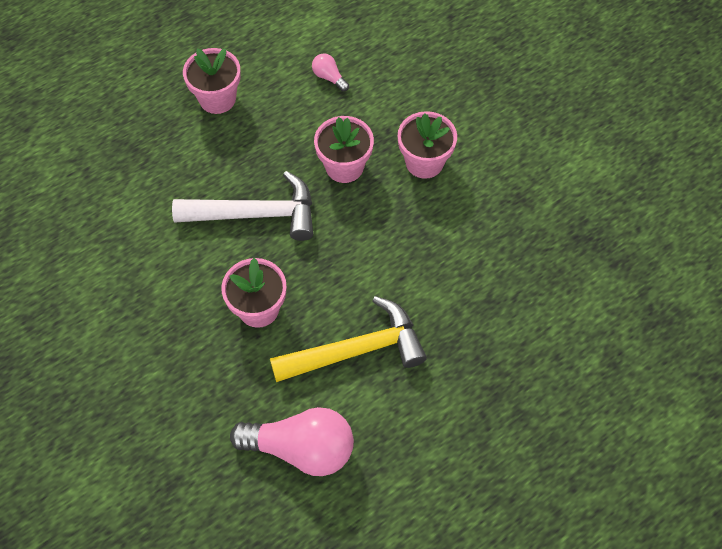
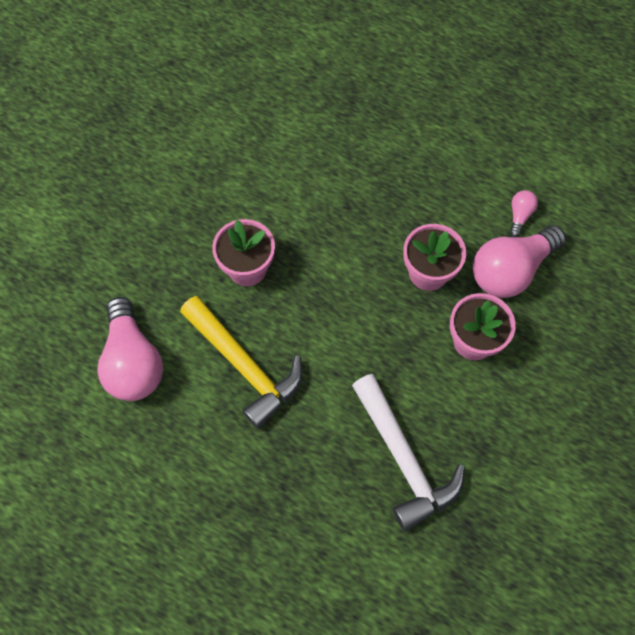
camera: 65 degrees right, 5 degrees up
white hammer [172,171,313,241] -> white hammer moved to [352,374,465,531]
pink flower pot [183,48,241,114] -> none
none -> pink light bulb [473,225,566,298]

